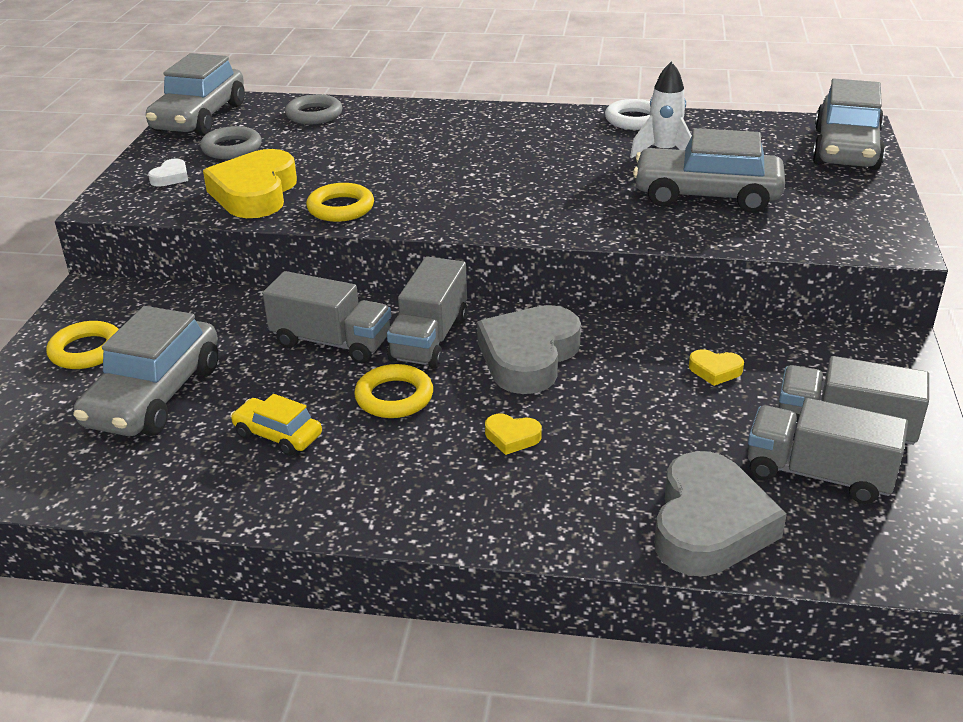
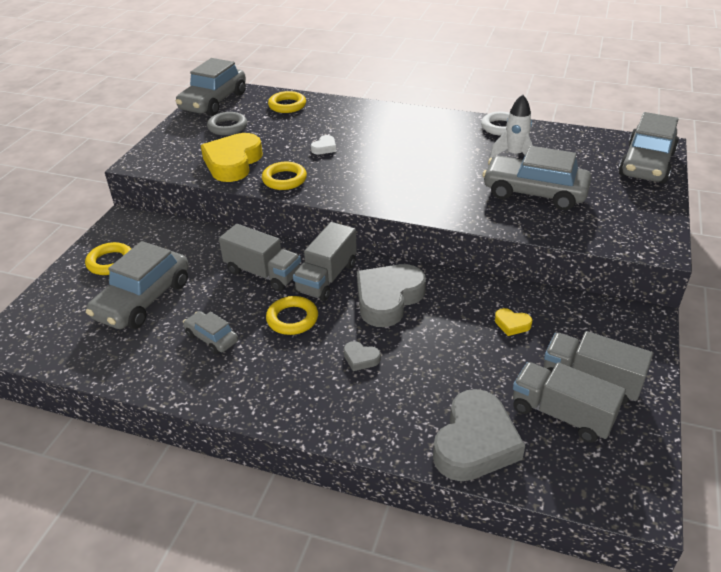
camera: 10 degrees right, 5 degrees up
white heart [148,158,188,187] -> white heart moved to [311,135,336,154]
yellow car [230,394,322,456] -> grey car [183,311,238,354]
grey ring [285,94,342,124] -> yellow ring [268,91,306,113]
yellow heart [485,414,542,455] -> grey heart [344,341,381,371]

